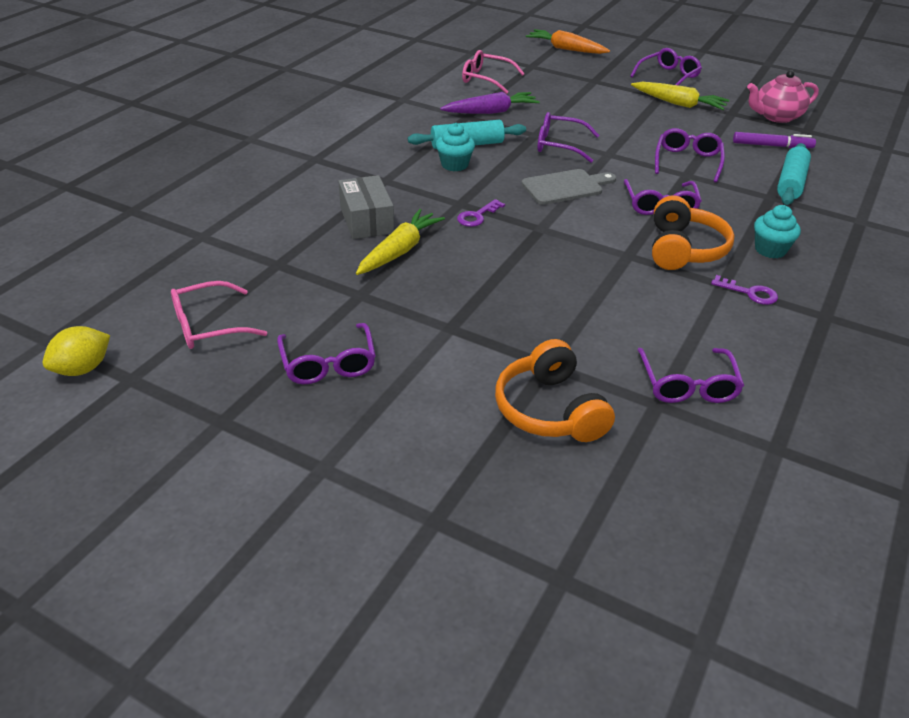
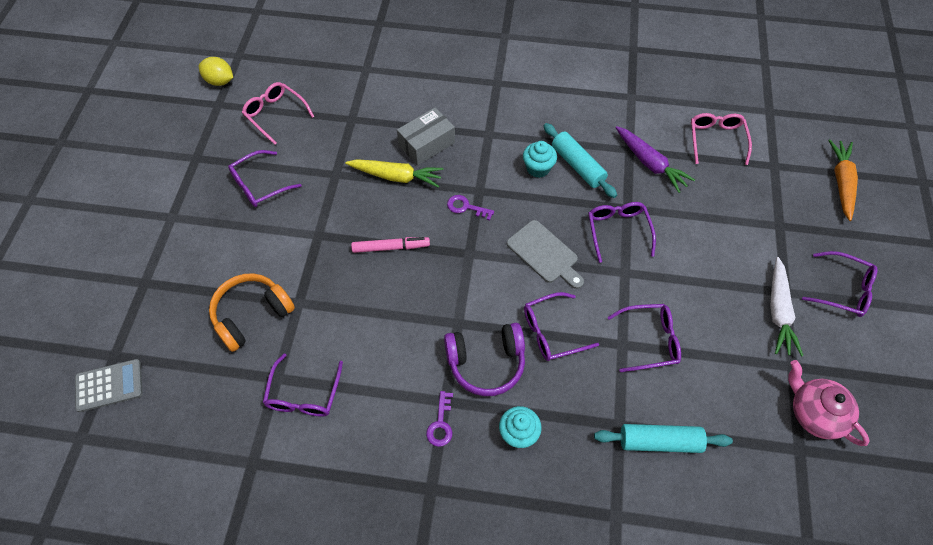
camera: 70 degrees right, 20 degrees up
yellow carrot [631,82,729,110] -> white carrot [770,257,803,357]
purple glasses [637,348,744,403] -> purple glasses turned 60 degrees counterclockwise [263,354,343,416]
orange headphones [652,196,735,270] -> purple headphones [444,323,525,396]
purple marker [733,132,816,148] -> none
none -> grey calculator [75,359,143,412]
none -> pink marker [351,237,430,253]

